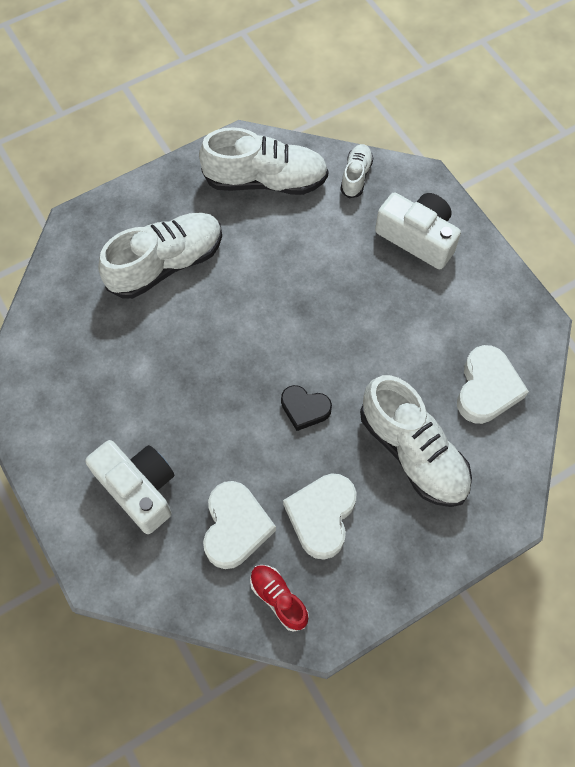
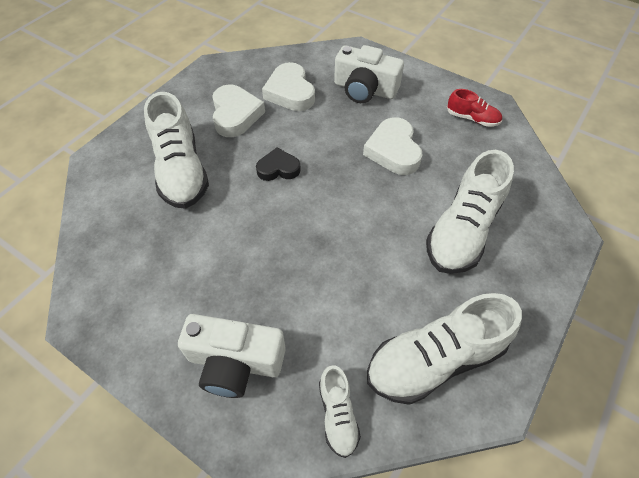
camera: 155 degrees right, 10 degrees down
red shoe [250,565,309,632] -> red shoe moved to [447,89,502,127]
white shoe [360,375,472,507] -> white shoe turned 135 degrees counterclockwise [144,92,209,209]
white heart [457,345,529,424] -> white heart moved to [363,117,422,175]

